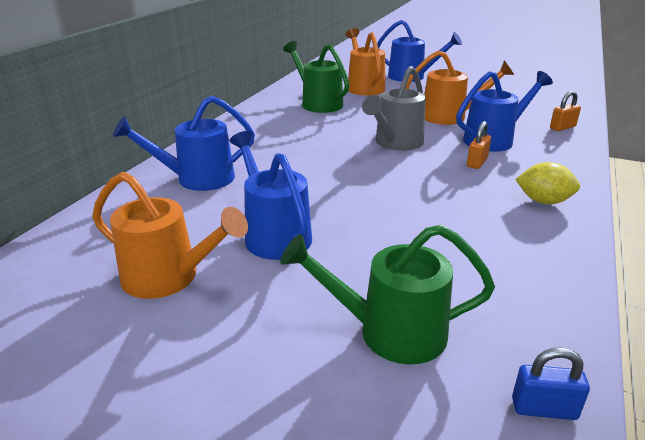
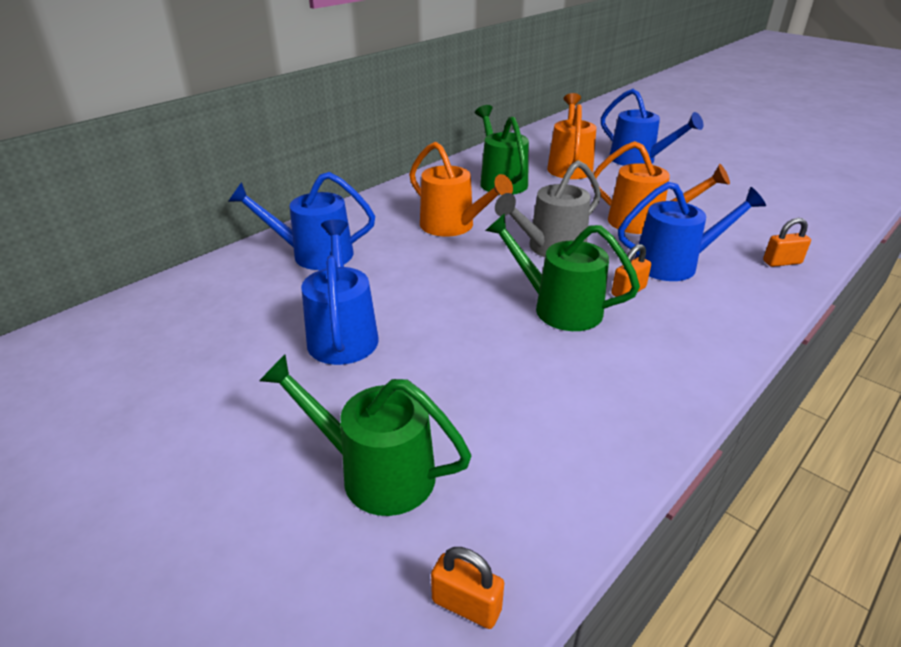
camera: 20 degrees right, 5 degrees up
orange watering can [92,172,248,299] -> orange watering can moved to [409,142,513,237]
blue padlock [512,347,590,420] -> orange padlock [431,547,504,629]
yellow lemon [515,162,580,204] -> none
none -> green watering can [485,213,640,331]

